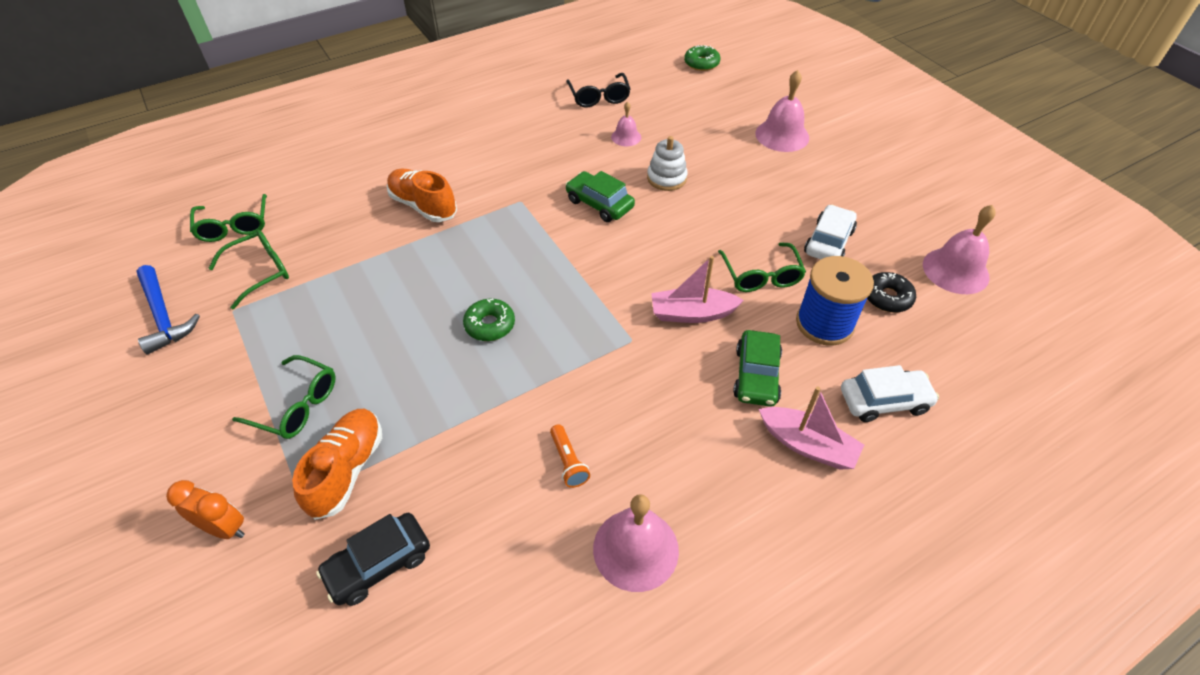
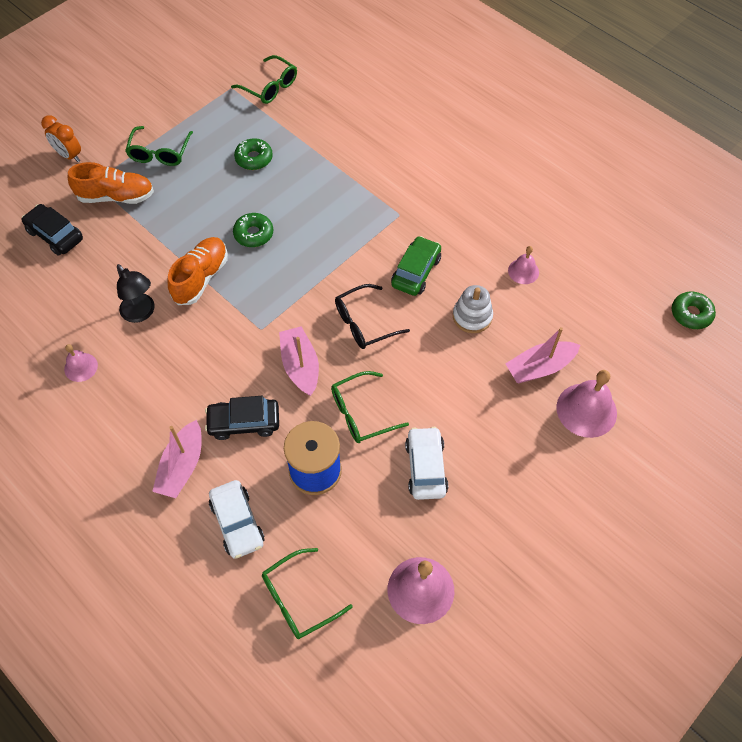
camera: 75 degrees right, 10 degrees up
blue hammer [137,265,200,354] -> none
orange clock [166,480,245,539] -> orange clock turned 120 degrees clockwise [41,115,81,162]
green glasses [190,194,267,242] -> green glasses moved to [262,548,353,639]
orange shoe [387,169,457,222] -> orange shoe moved to [167,237,228,305]
orange flashlight [550,424,590,488] -> black lamp [117,264,155,323]
black glasses [566,73,630,107] -> black glasses moved to [335,284,410,349]
pink bell [593,494,679,592] -> pink bell [64,344,98,382], size x0.56
green car [733,330,782,407] -> black car [205,396,279,440]
white car [804,205,857,259] -> white car turned 105 degrees counterclockwise [405,427,448,500]
black donut [867,272,916,313] -> none
none -> green donut [234,138,273,170]
none -> pink boat [505,327,580,383]

